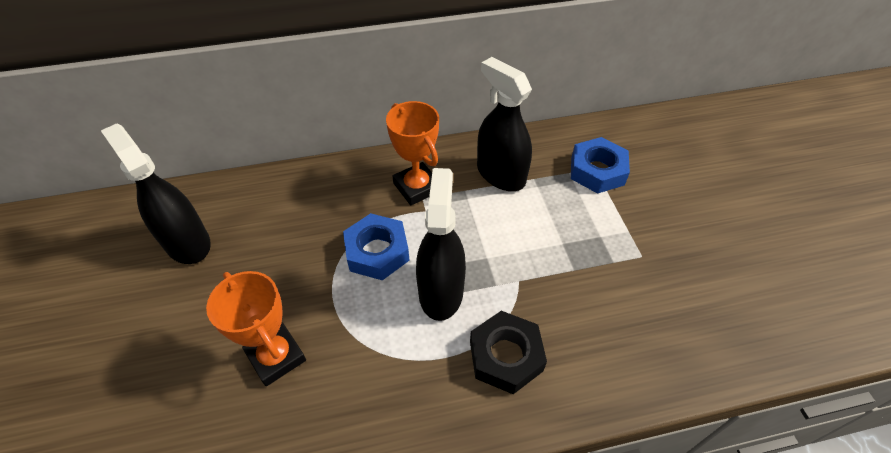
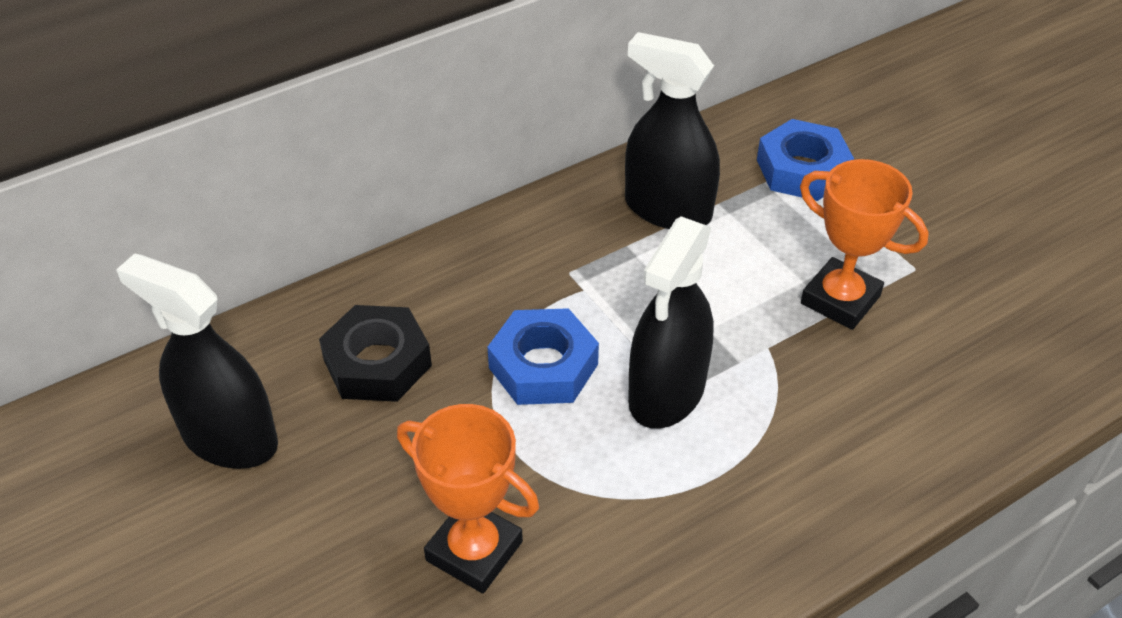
camera: 20 degrees left, 5 degrees down
orange trophy [386,101,439,205] -> orange trophy moved to [800,159,929,330]
black spray bottle [416,168,466,321] -> black spray bottle turned 135 degrees counterclockwise [628,216,714,429]
black nut [470,311,547,394] -> black nut moved to [319,305,432,402]

